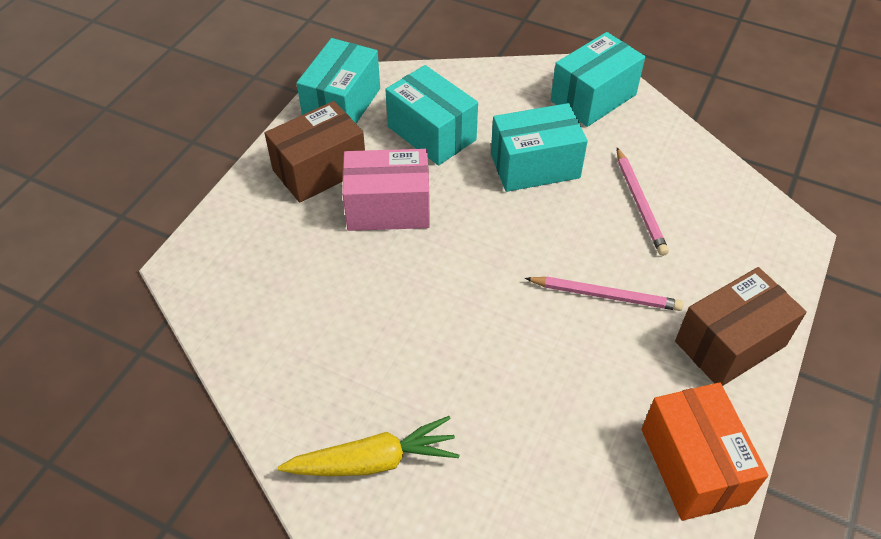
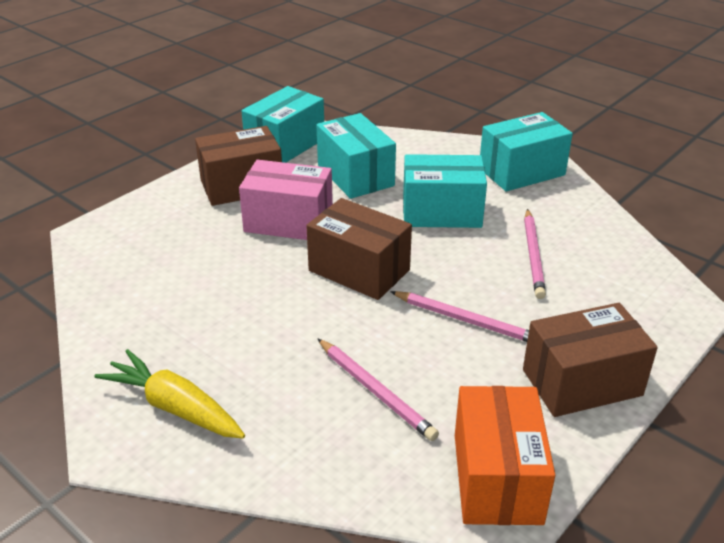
camera: 15 degrees right, 15 degrees down
yellow carrot [278,416,459,476] -> yellow carrot turned 150 degrees counterclockwise [94,349,245,438]
none -> brown box [306,198,412,300]
none -> pink pencil [317,338,439,441]

